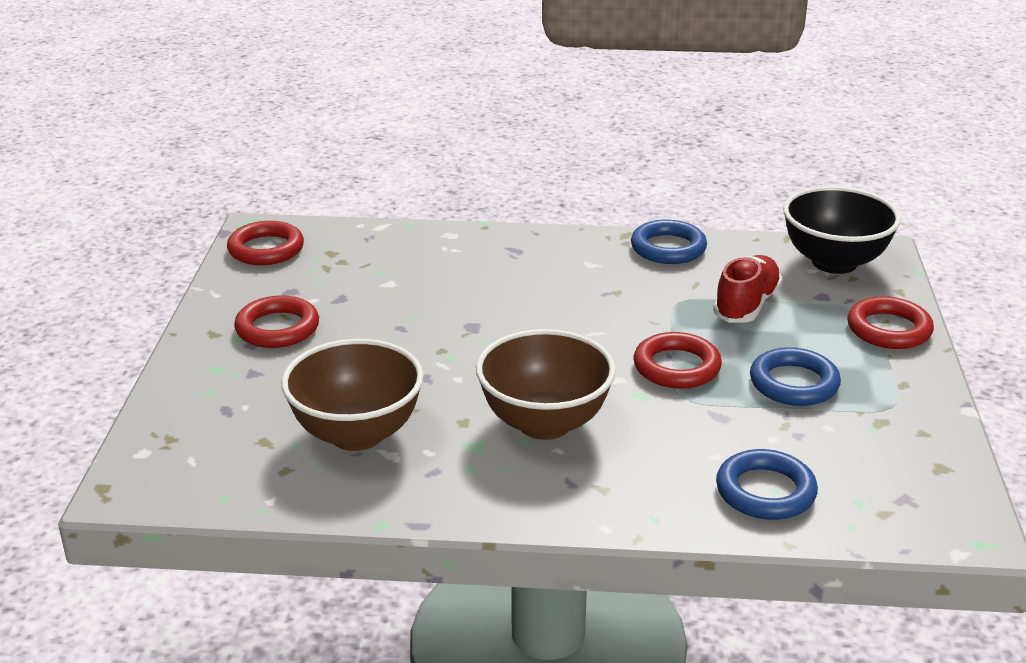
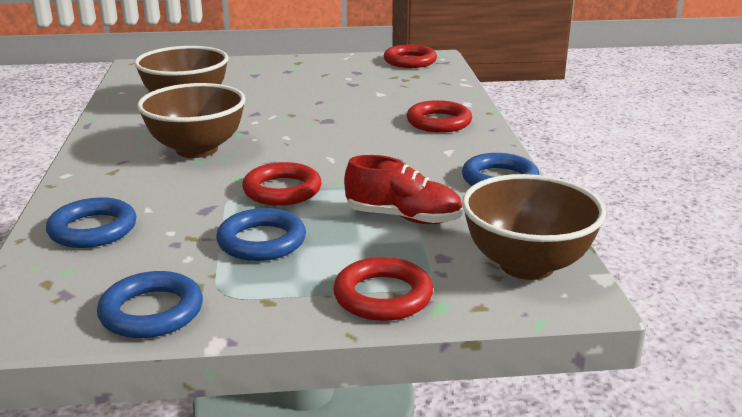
camera: 80 degrees right, 5 degrees down
red ring [234,295,319,348] -> red ring moved to [407,100,472,133]
black bowl [783,186,901,274] -> brown bowl [462,174,606,280]
none -> blue ring [97,271,203,338]

